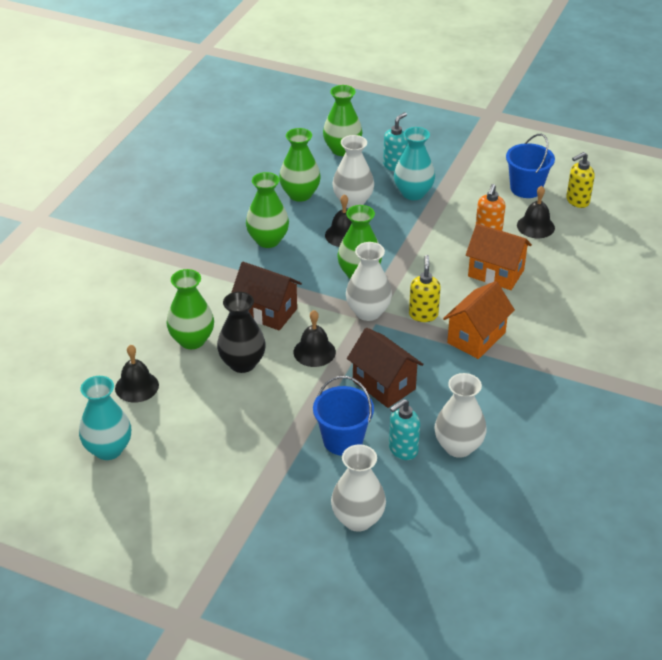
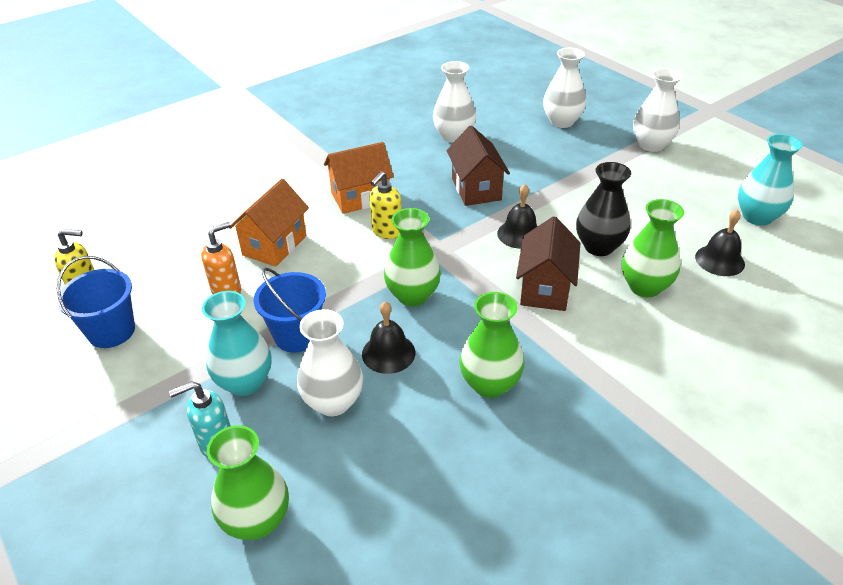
camera: 150 degrees left, 0 degrees up
brown house [231,262,302,331] -> brown house turned 45 degrees clockwise [516,216,580,311]
green vase [279,128,321,202] -> none
blue bucket [313,376,374,456] -> blue bucket moved to [254,268,326,352]
white vase [346,242,392,321] -> white vase moved to [633,68,682,152]
turquoise soap dispenser [389,399,420,460] -> none
orange house [466,223,532,290] -> orange house turned 60 degrees clockwise [229,179,309,267]
black bell [517,186,555,238] -> none

